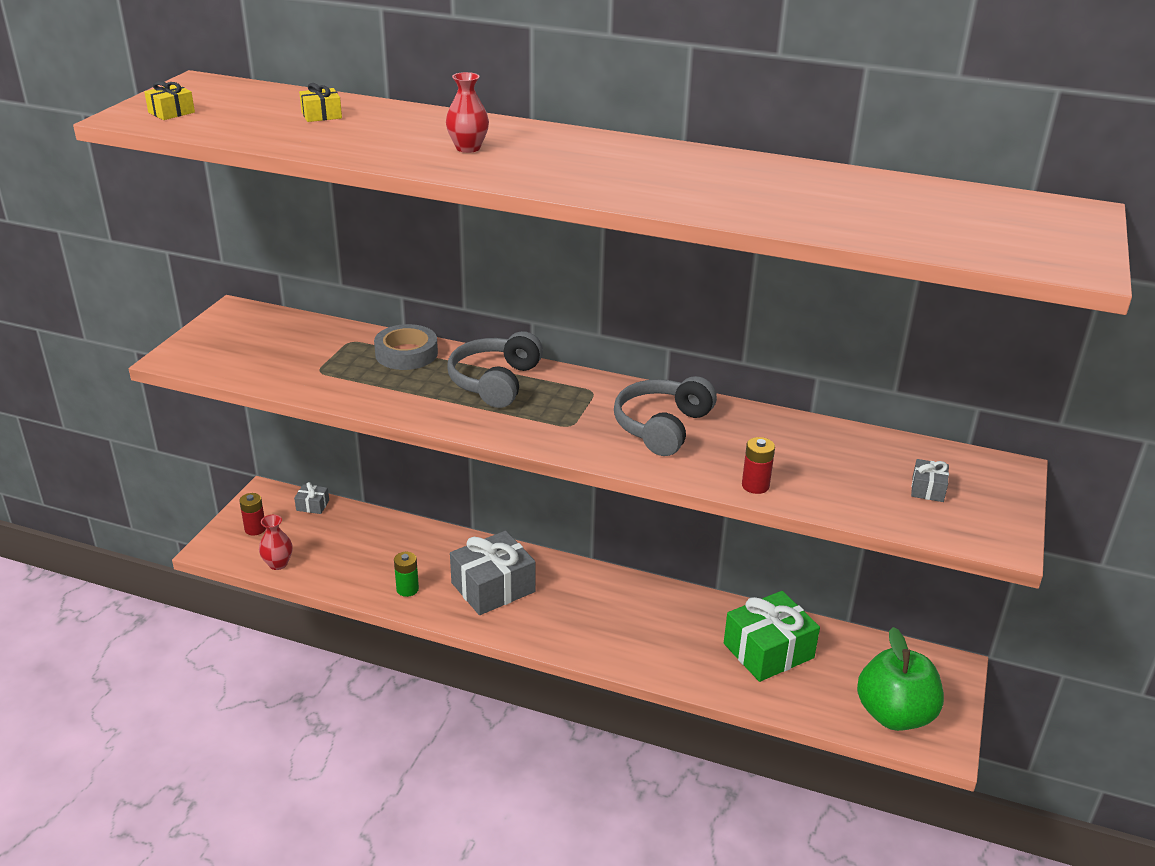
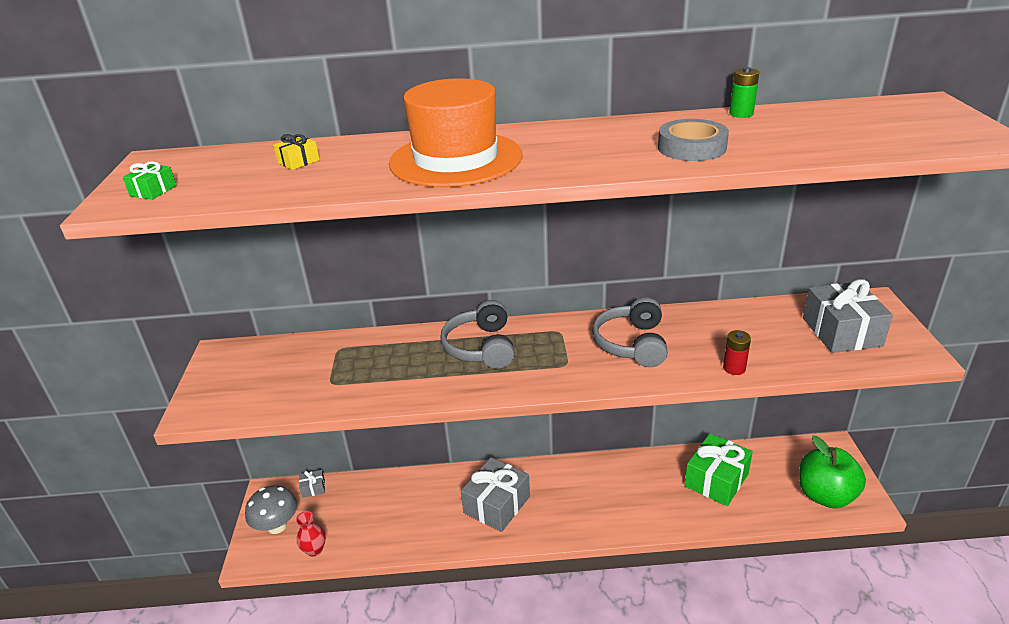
camera: 20 degrees left, 0 degrees up
yellow gift [144,81,195,120] -> green gift [123,161,176,200]
red battery [239,493,266,535] -> grey mushroom [245,485,297,534]
grey tape [374,324,438,370] -> grey tape moved to [658,119,729,161]
green battery [394,552,419,597] -> green battery moved to [729,67,759,118]
red vase [446,72,489,153] -> orange hat [389,78,523,187]
grey gift [911,459,949,502] -> grey gift [803,279,893,353], size x2.27

